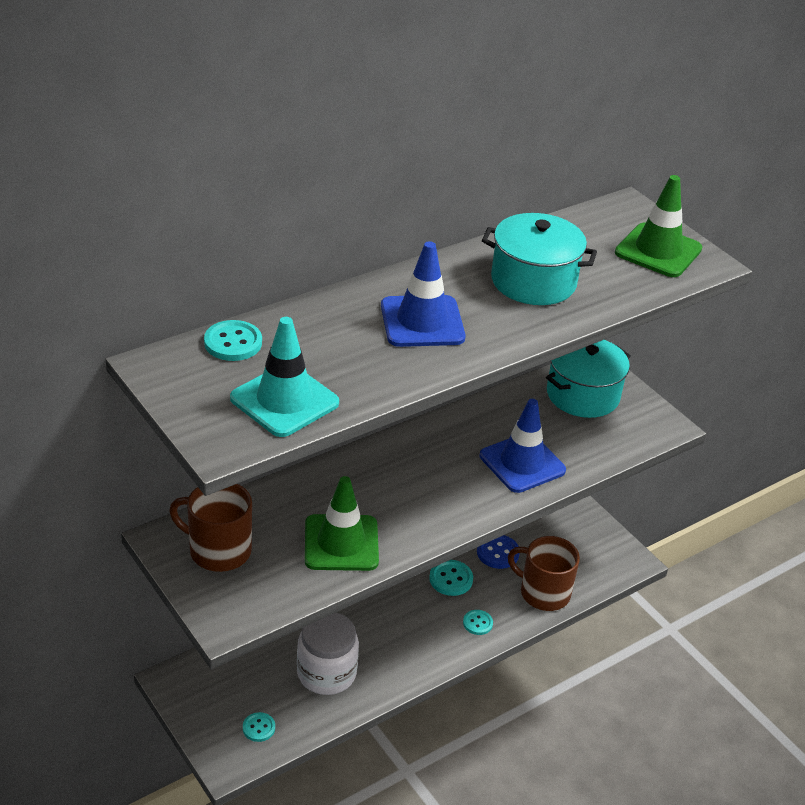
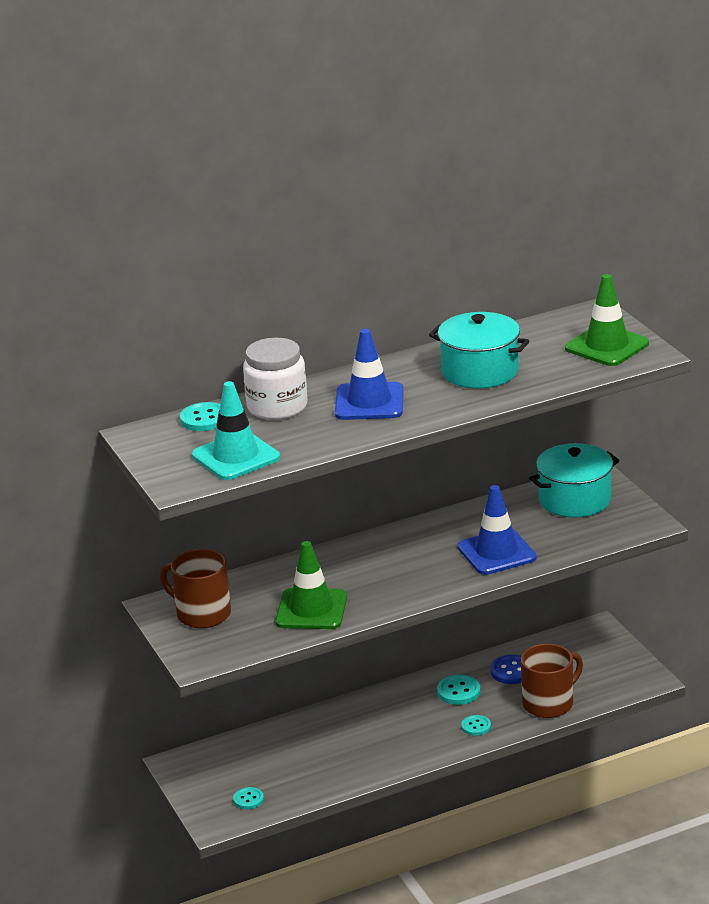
camera: 15 degrees right, 10 degrees down
white jar [297,613,359,695] -> white jar moved to [243,338,308,420]
brown mug [508,536,580,611] -> brown mug turned 105 degrees clockwise [521,644,583,718]

